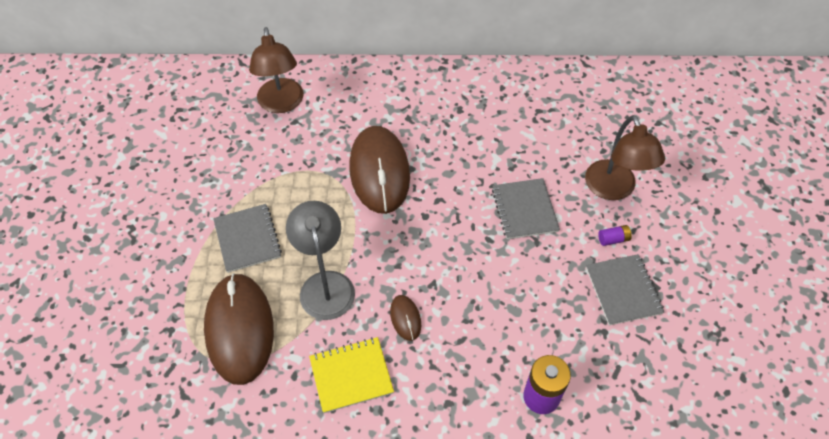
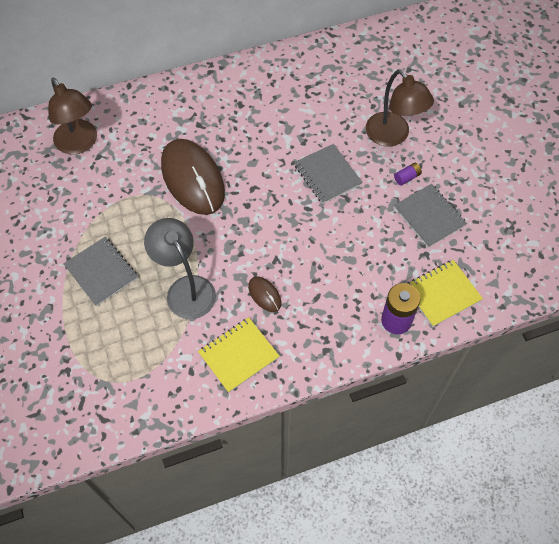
camera: 20 degrees left, 5 degrees up
brown mouse [204,273,274,385] -> none
none -> yellow notebook [407,260,483,327]

